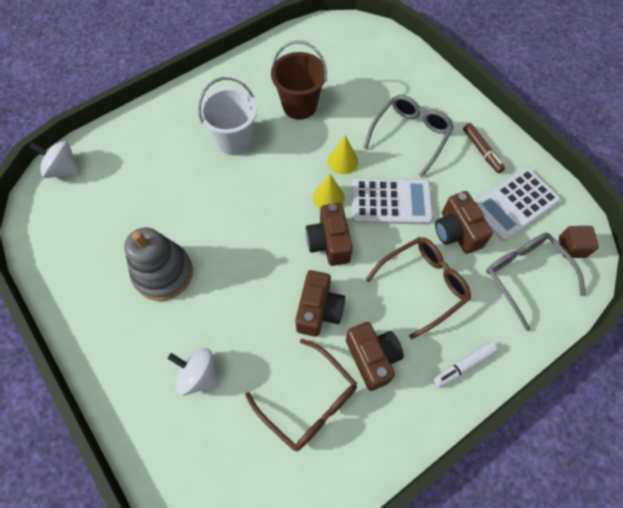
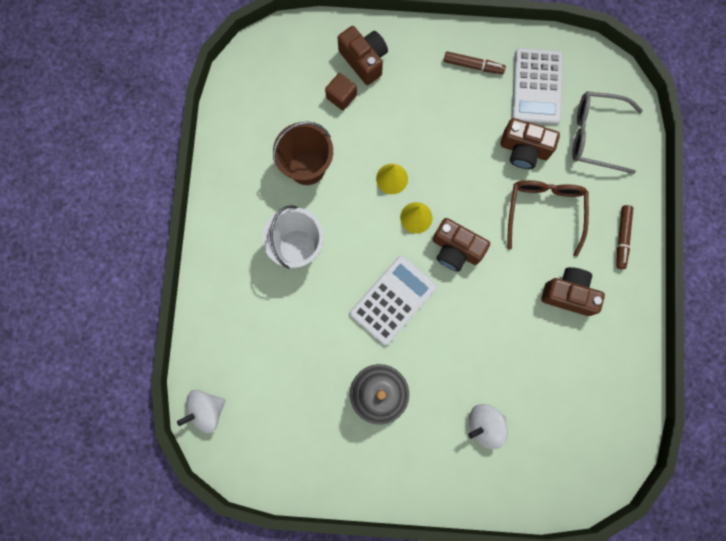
camera: 50 degrees left, 15 degrees up
brown glasses [245,339,357,451] -> none
brown camera [295,270,345,337] -> brown camera moved to [338,26,388,85]
white calculator [352,178,433,224] -> white calculator moved to [350,255,437,346]
grey glasses [364,95,454,177] -> none
white marker [433,341,498,388] -> brown marker [616,205,633,269]
brown cube [559,226,599,258] -> brown cube moved to [325,73,357,110]

